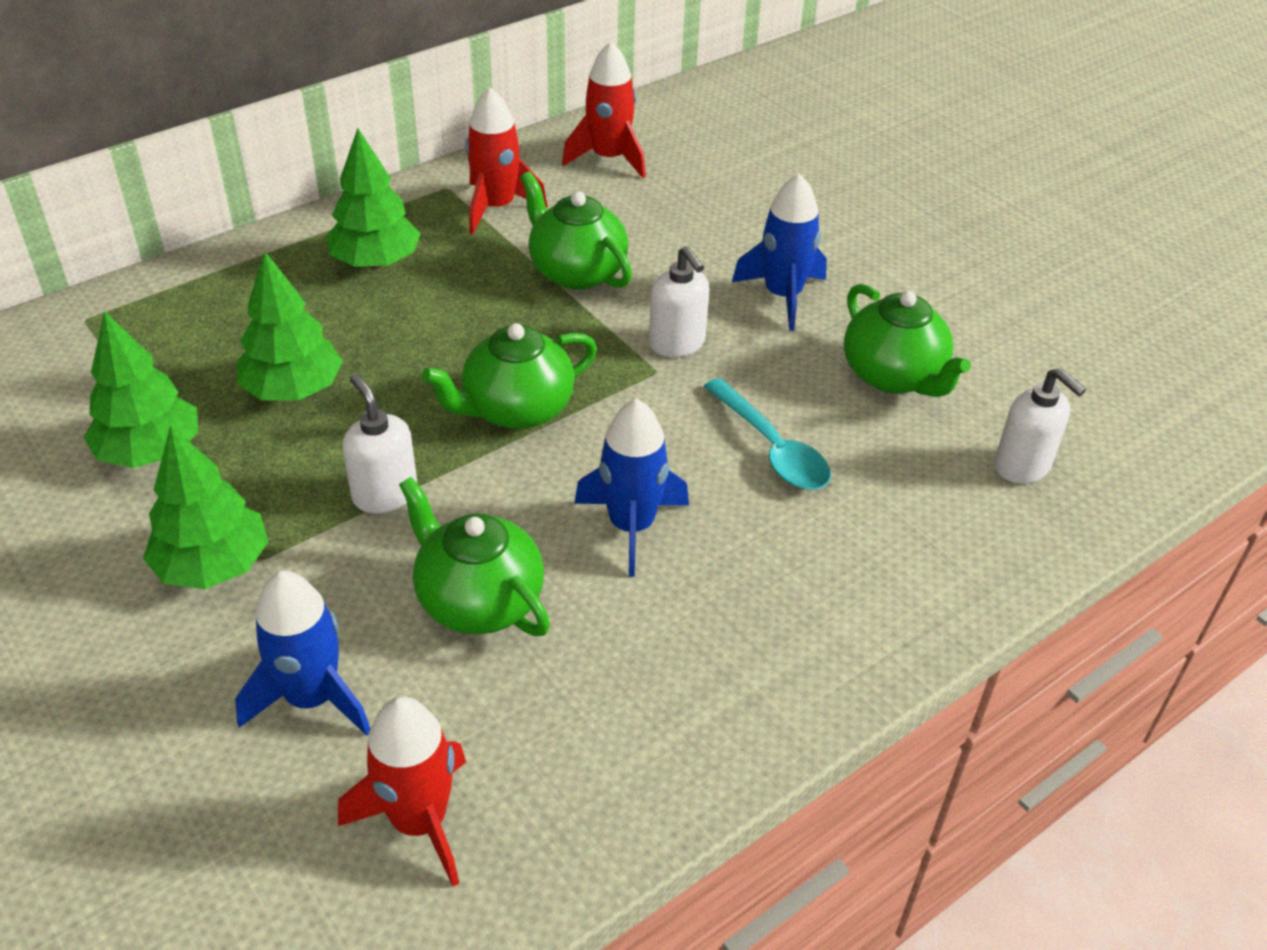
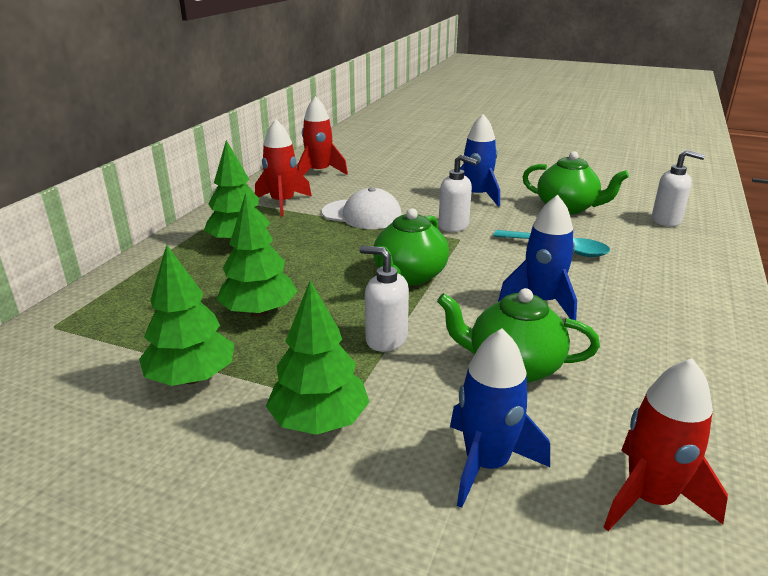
camera: 30 degrees left, 15 degrees down
green teapot [520,171,632,290] -> white cap [322,187,402,229]

